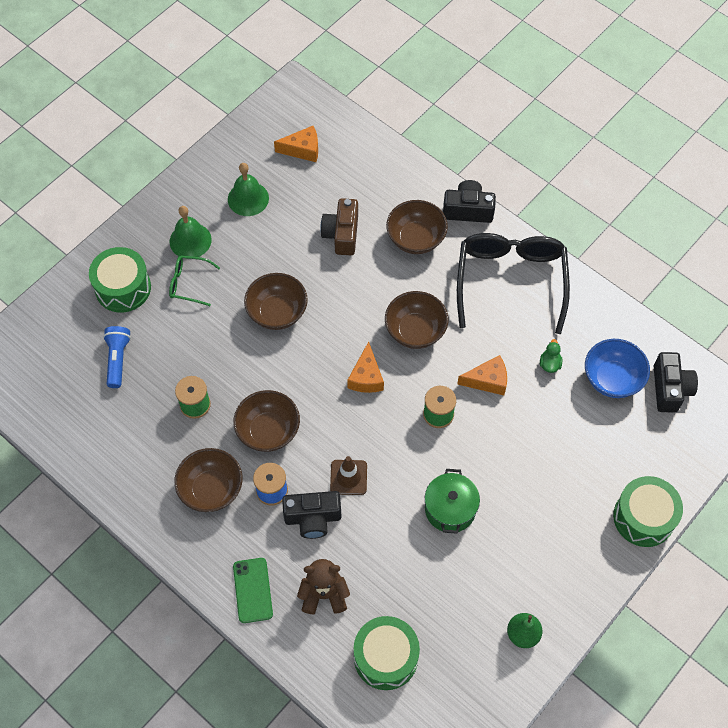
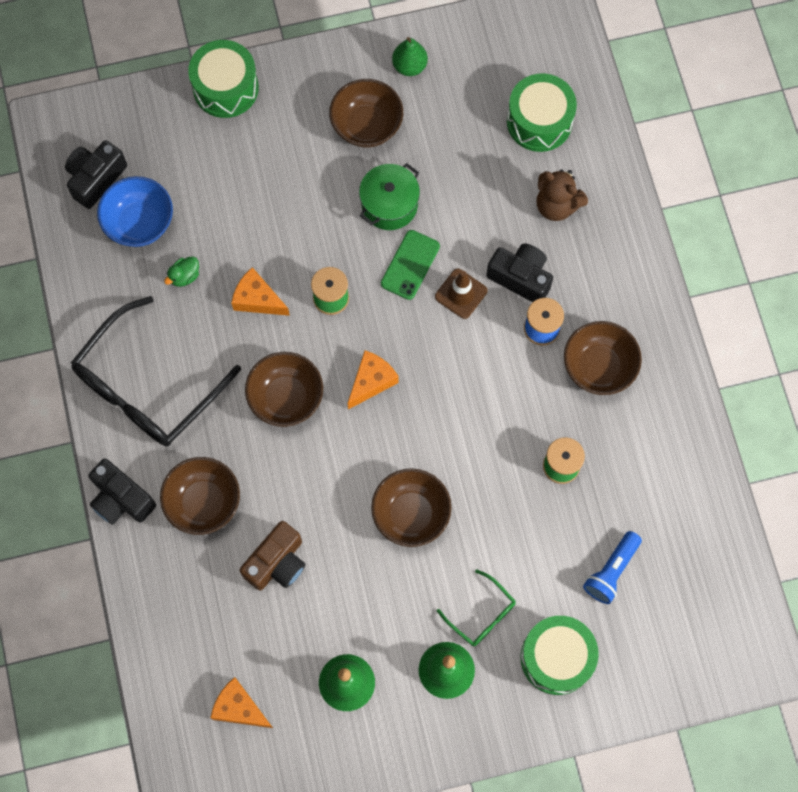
camera: 145 degrees left, 10 degrees up
brown bowl [233,390,300,452] -> brown bowl moved to [329,79,403,147]
green phone [233,558,273,623] -> green phone moved to [381,230,440,300]

